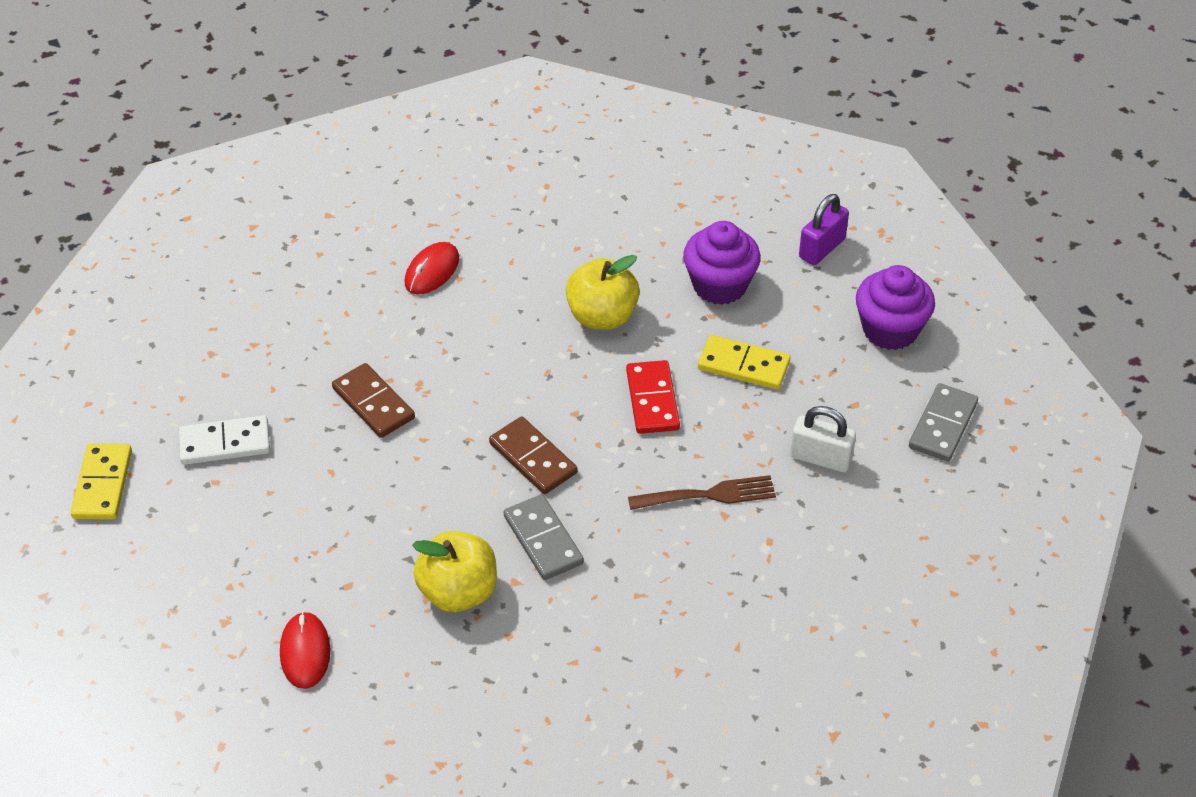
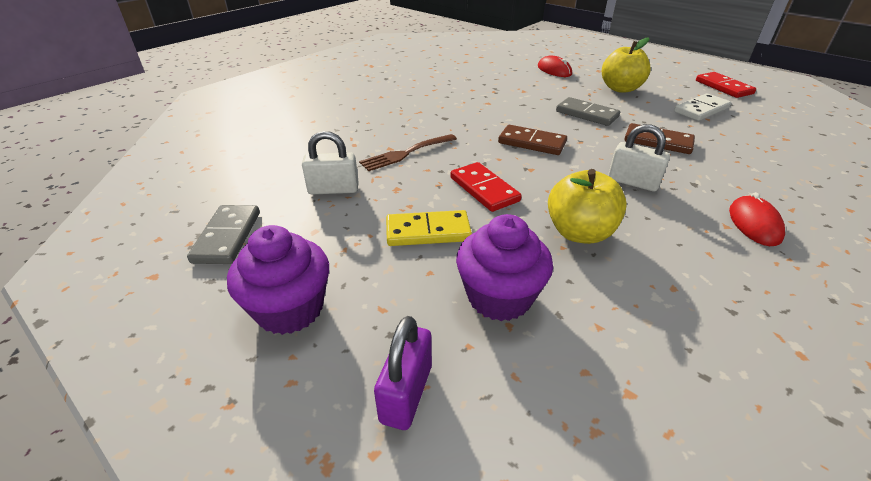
camera: 155 degrees right, 10 degrees down
yellow domino [71,444,132,520] -> red domino [696,72,756,98]
yellow apple [412,531,497,612] -> yellow apple moved to [602,37,651,93]
grey domino [504,494,584,580] -> grey domino moved to [556,97,620,126]
none -> white padlock [608,124,670,191]

